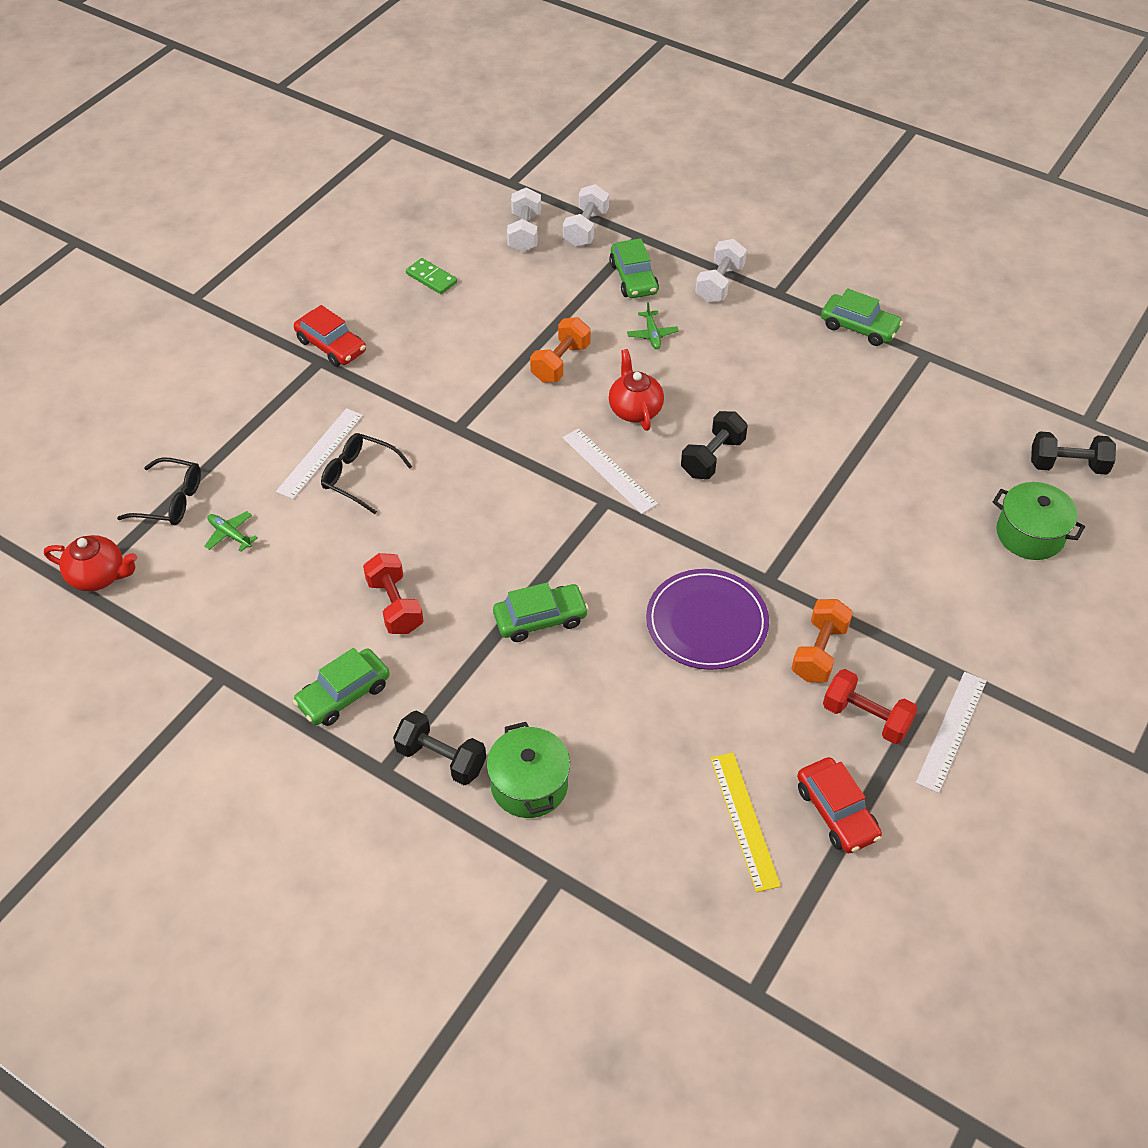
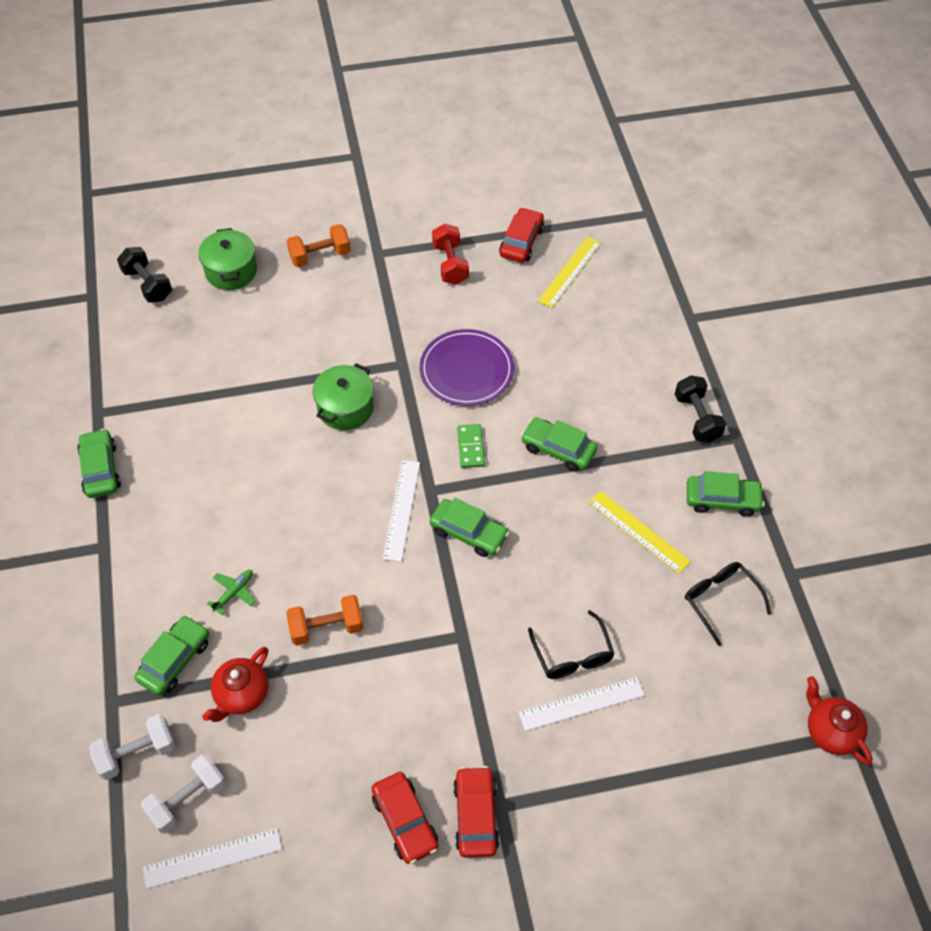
camera: 135 degrees left, 5 degrees up
black glasses [117,457,201,525] -> black glasses moved to [685,562,771,646]
green plane [204,511,258,552] -> none
red dumbbell [363,553,424,634] -> yellow ruler [589,491,691,574]
green domino [406,258,457,294] -> green domino moved to [457,424,485,468]
green pot [486,722,570,818] -> green pot moved to [313,363,374,430]
red teapot [609,349,664,431] -> red teapot moved to [203,647,268,722]
black dumbbell [681,411,748,479] -> none
white dumbbell [695,239,747,303] -> none
orange dumbbell [791,599,853,683] -> orange dumbbell moved to [287,224,351,267]
white ruler [916,672,987,793] -> white ruler moved to [143,828,282,889]
none -> red car [371,772,438,864]
none -> green car [430,498,509,557]

